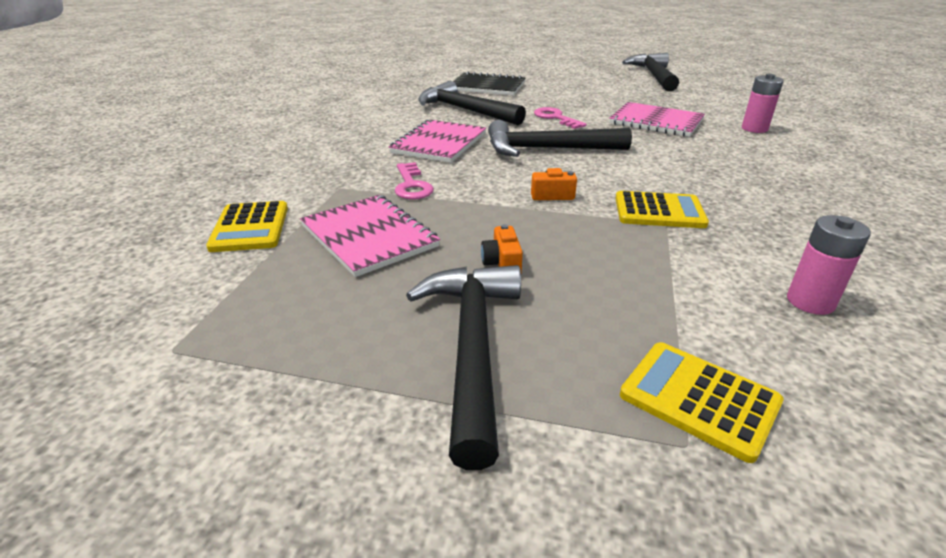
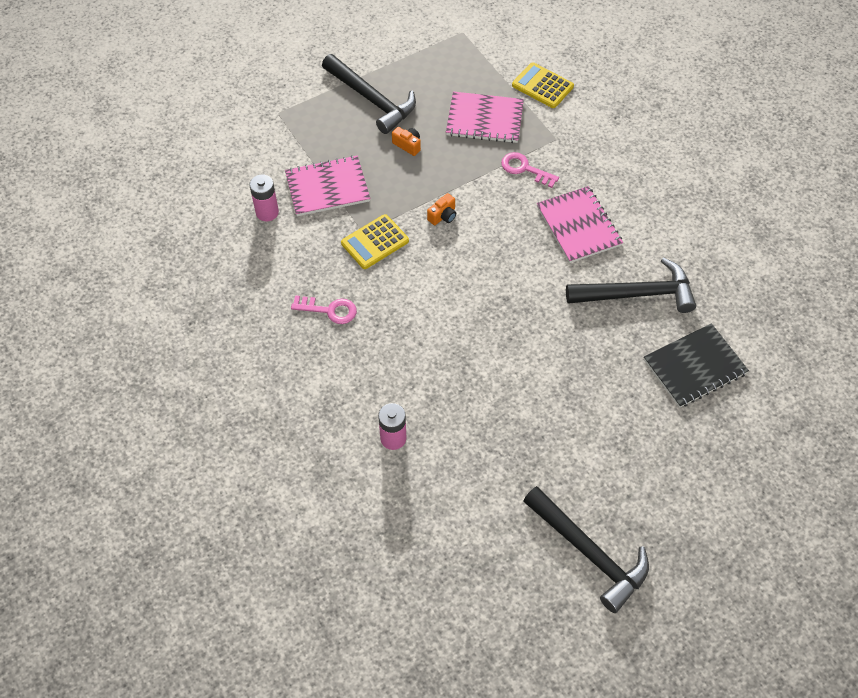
camera: 135 degrees right, 25 degrees up
black hammer [488,120,632,157] -> none
pink key [534,107,587,129] -> pink key moved to [291,295,357,324]
pink notebook [609,102,705,137] -> pink notebook moved to [285,155,370,216]
yellow calculator [620,342,784,463] -> none

